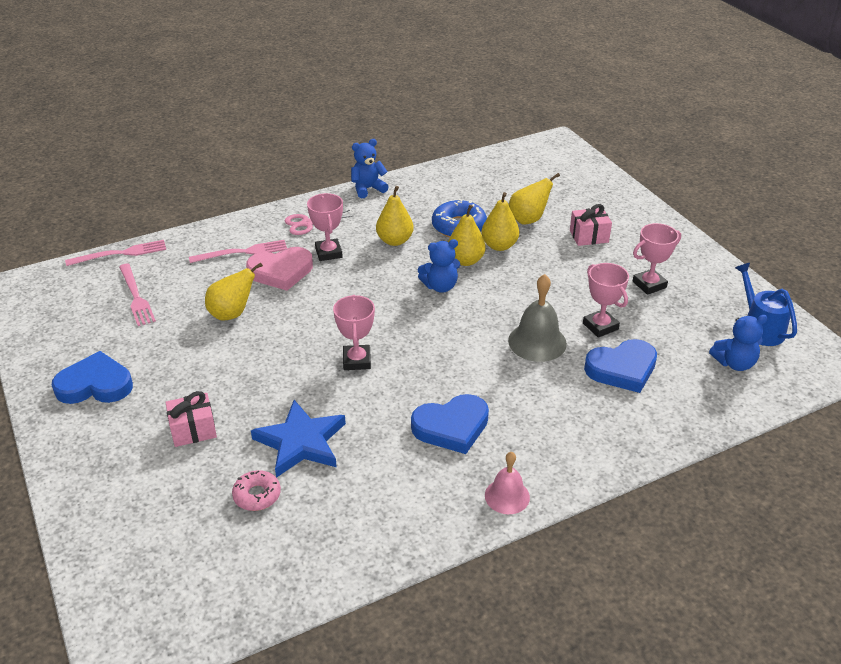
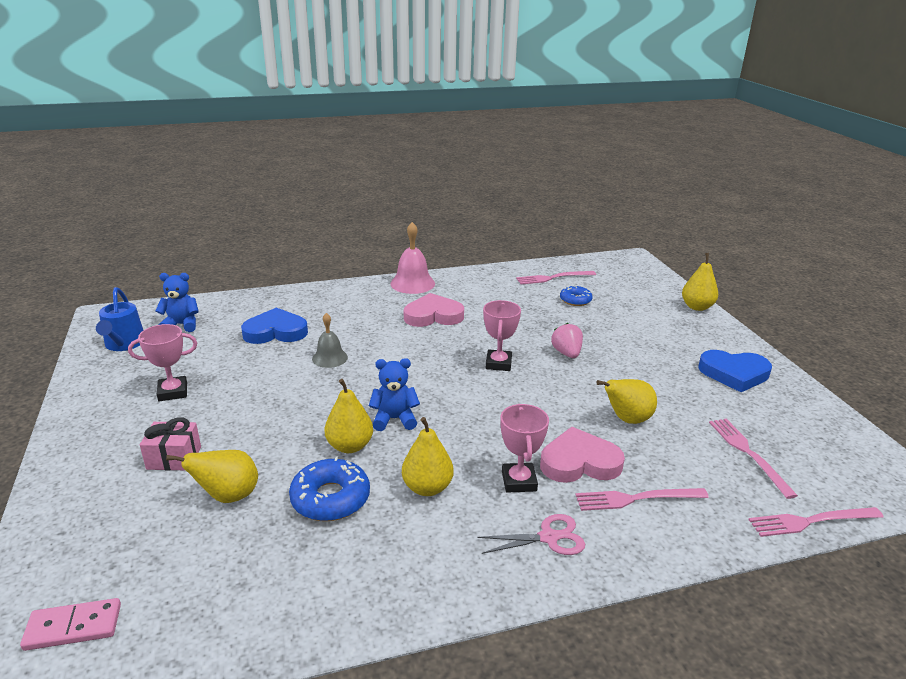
camera: 170 degrees left, 10 degrees down
pink gift [165,391,217,447] -> none
pink donut [232,470,281,511] -> blue donut [560,285,592,306]
blue star [251,400,346,478] -> none
blue teddy bear [351,139,389,198] -> none
blue heart [411,394,489,454] -> pink heart [404,293,464,327]
yellow pear [481,192,519,251] -> yellow pear moved to [682,253,718,311]
pink bell [485,452,530,514] -> pink bell [390,222,435,294], size x1.54
grey bell [508,274,567,362] -> grey bell [312,313,348,368], size x0.65
pink trophy [583,263,629,338] -> none
none -> pink domino [20,598,121,651]
none -> pink fork [516,271,596,285]
none -> pink strawberry [551,323,583,358]

